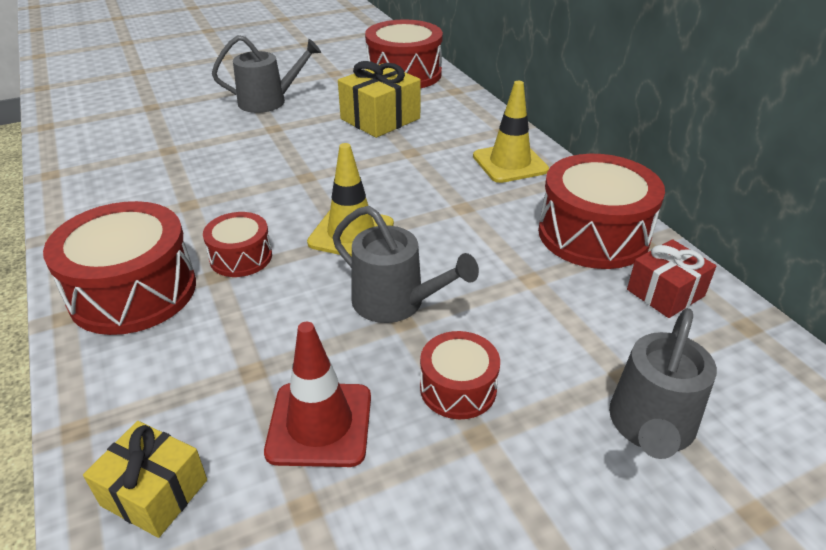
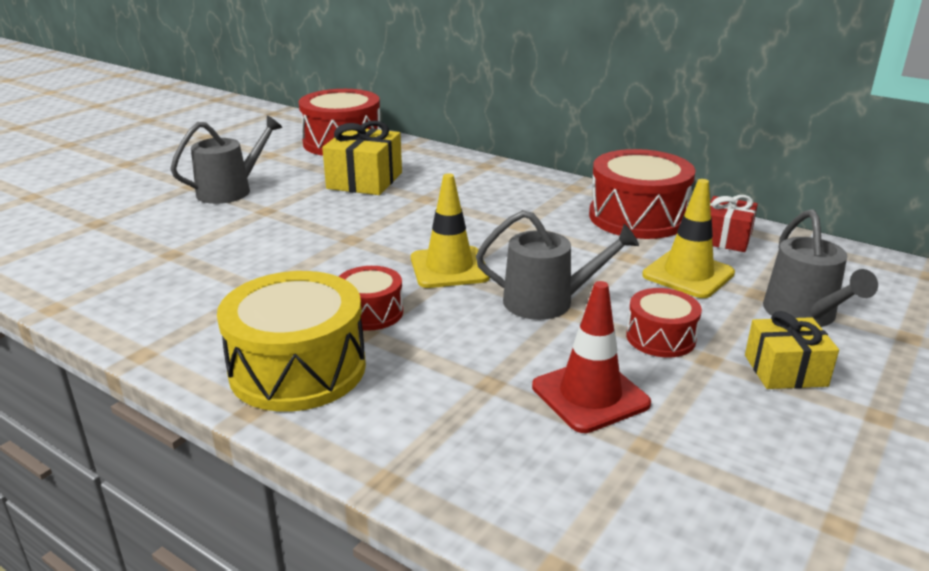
camera: 30 degrees left, 10 degrees down
red drum [43,201,196,335] -> yellow drum [217,271,366,412]
yellow gift [83,421,207,538] -> yellow gift moved to [745,311,839,389]
yellow traffic cone [473,81,549,183] -> yellow traffic cone moved to [642,179,735,298]

